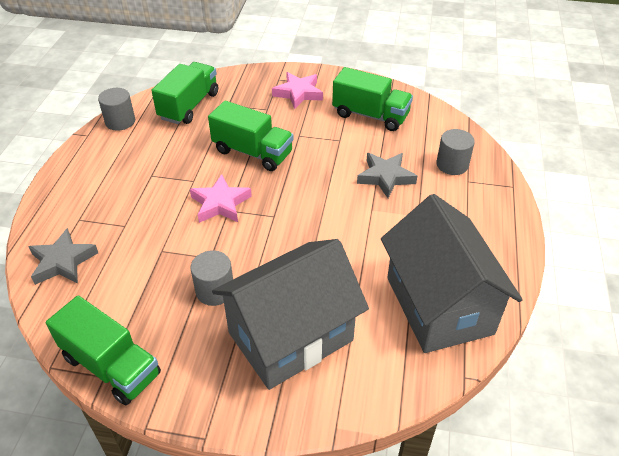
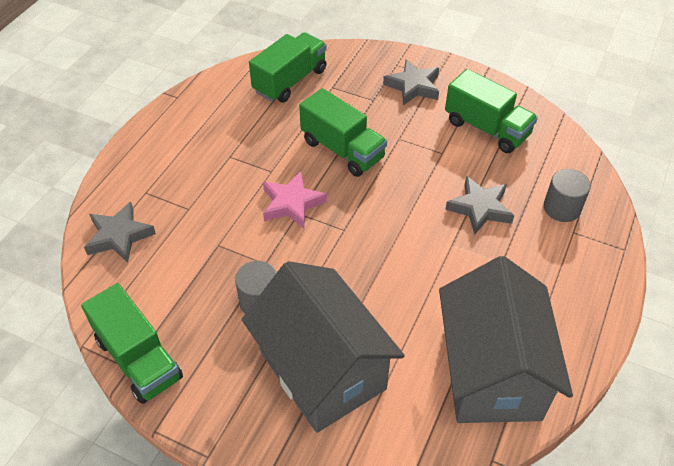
camera: 15 degrees right, 5 degrees up
grey cylinder [98,88,135,131] -> none
grey house [212,239,369,390] -> grey house turned 75 degrees clockwise [242,261,405,433]
pink star [272,72,323,109] -> grey star [383,59,439,105]

